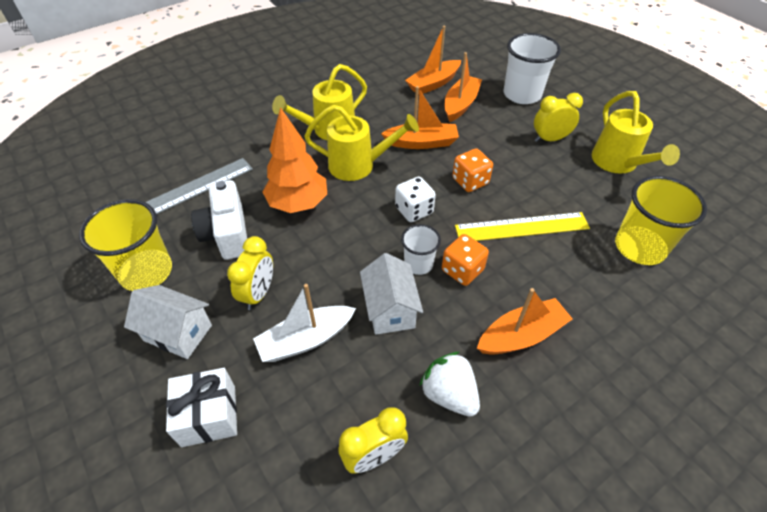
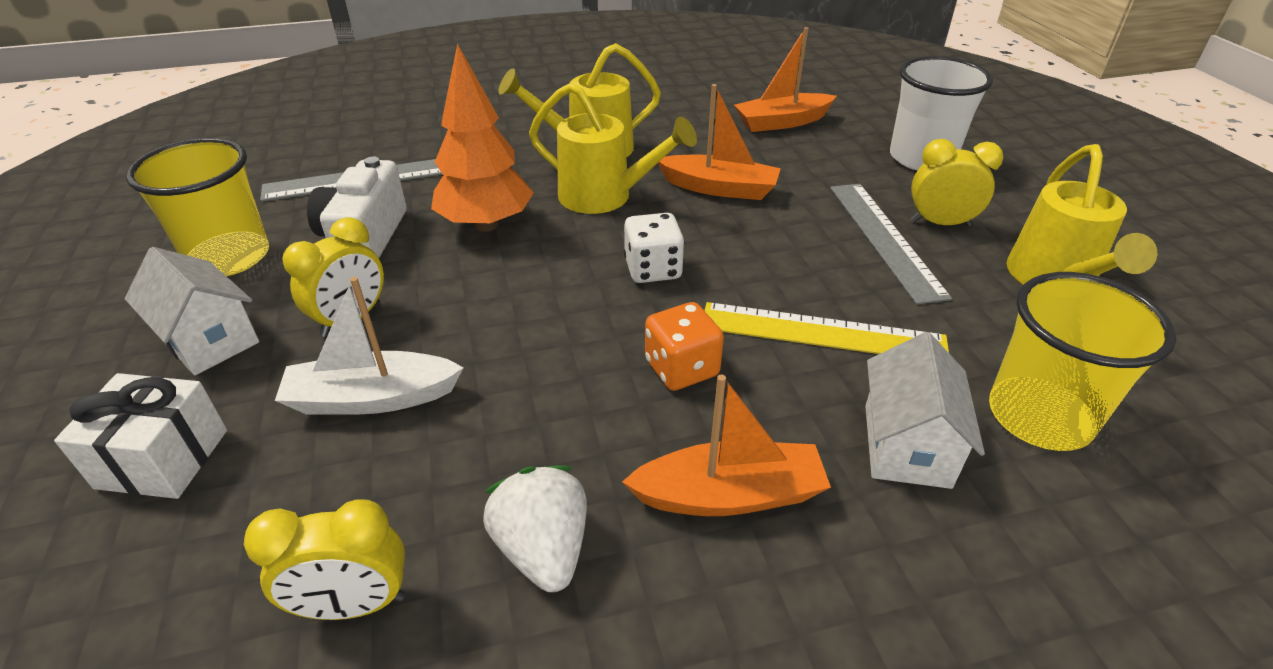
camera: 20 degrees right, 10 degrees down
white house [360,253,423,335] -> white house moved to [865,332,985,489]
white cup [401,224,441,275] -> none
orange boat [445,52,482,122] -> none
orange dice [452,148,493,192] -> none
none -> grey ruler [830,184,952,304]

